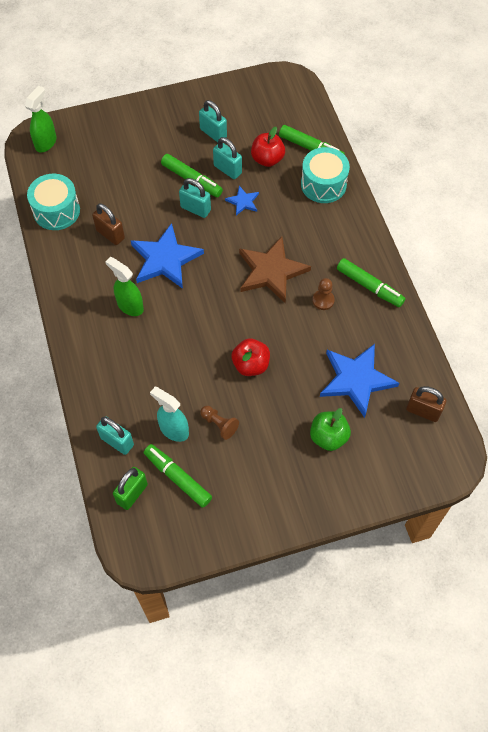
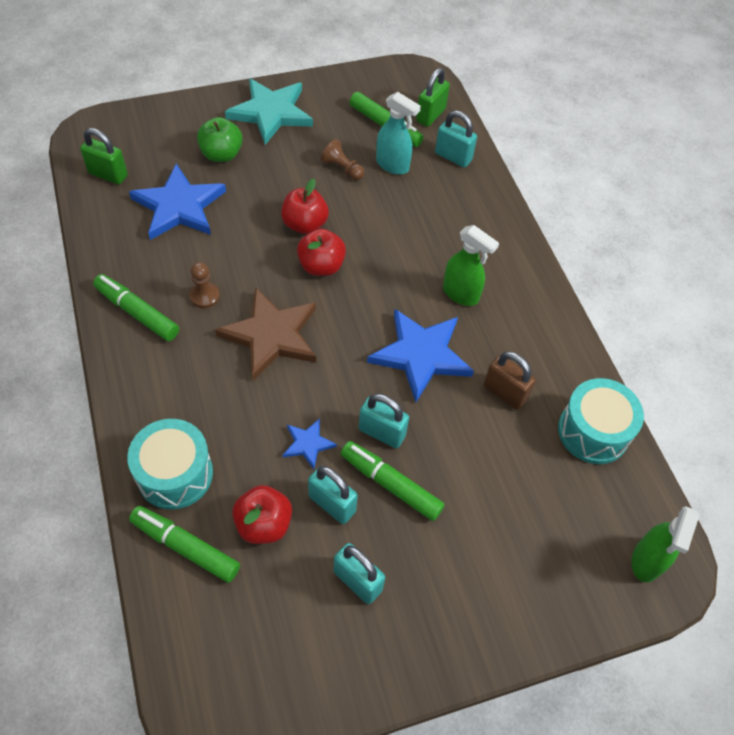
camera: 175 degrees right, 5 degrees down
brown padlock [406,386,446,422] -> green padlock [80,128,128,185]
none -> turquoise star [225,78,313,145]
none -> red apple [297,228,346,276]

